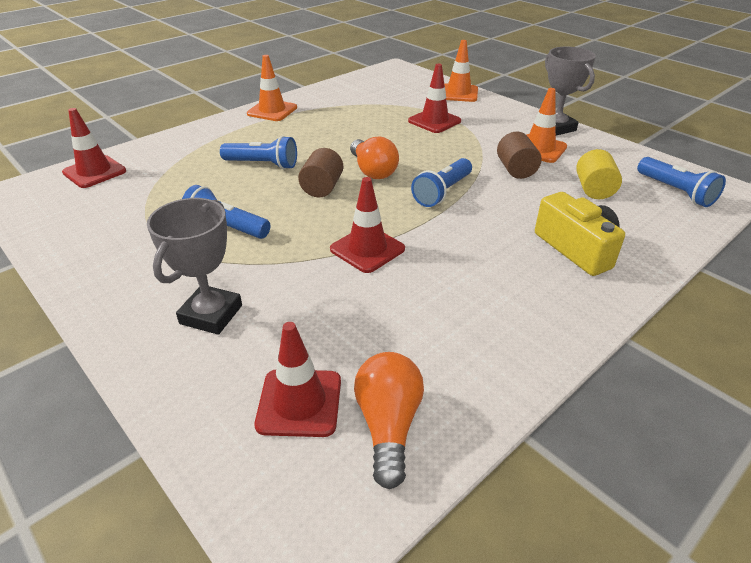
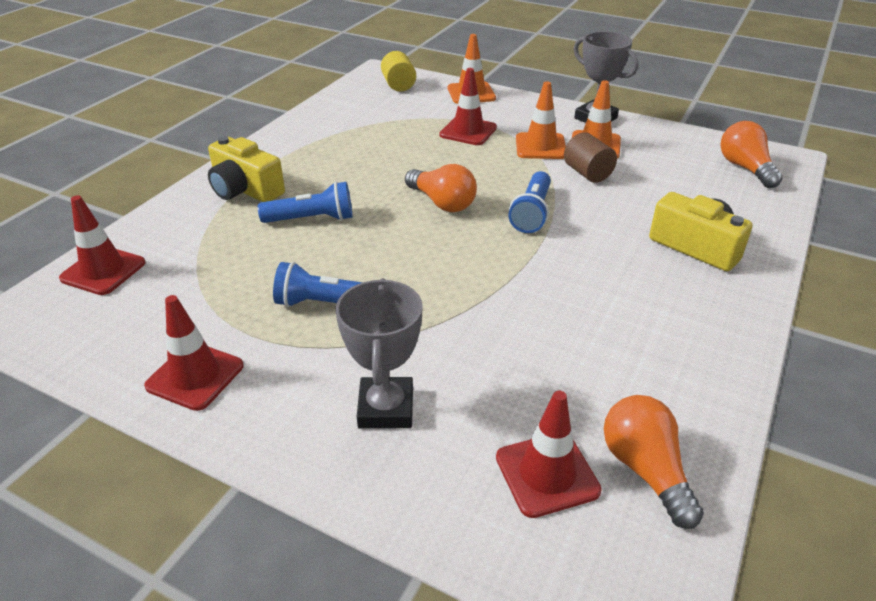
camera: 20 degrees left, 0 degrees up
orange traffic cone [247,55,297,121] -> orange traffic cone moved to [516,81,566,159]
brown cylinder [298,148,343,197] -> none
red traffic cone [330,177,405,273] -> red traffic cone moved to [144,295,244,411]
yellow cylinder [576,149,622,199] -> yellow cylinder moved to [381,51,416,92]
blue flashlight [637,157,726,207] -> orange light bulb [720,121,783,188]
none -> yellow camera [208,136,285,202]

